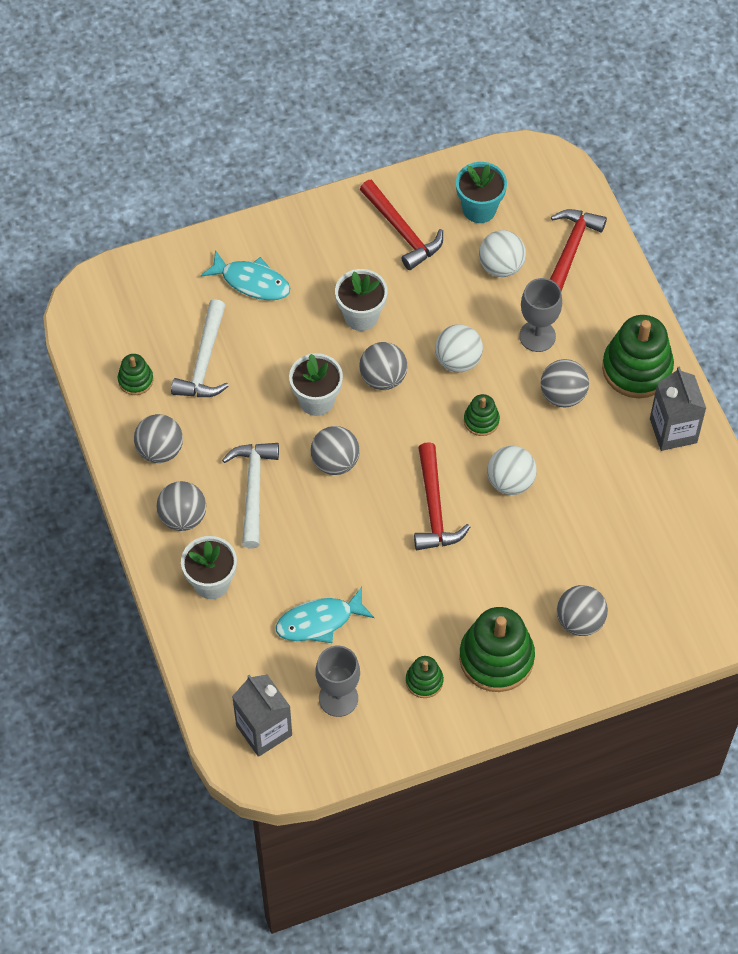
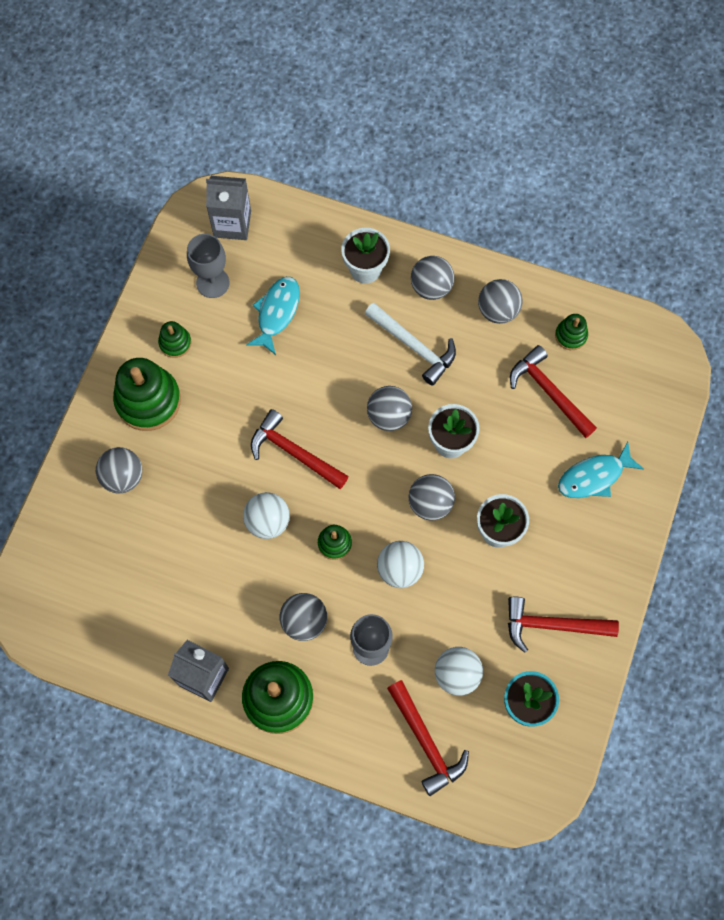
camera: 130 degrees right, 10 degrees up
white hammer [171,299,229,397] -> red hammer [510,345,597,438]

